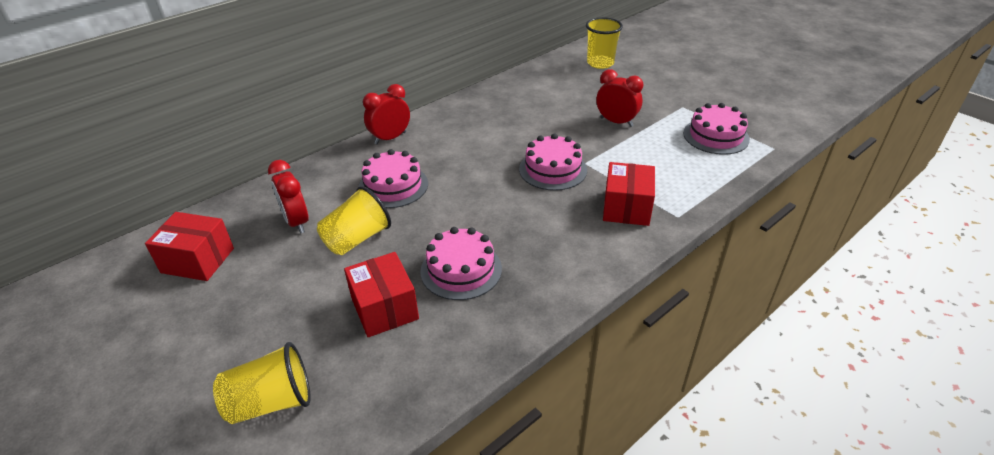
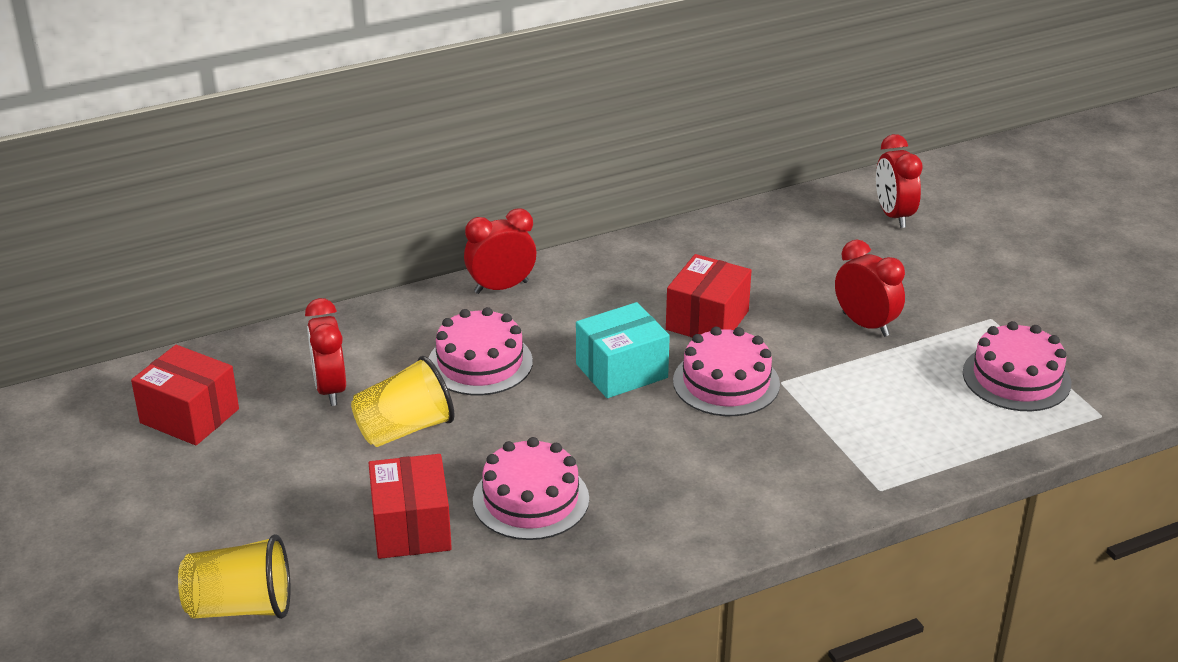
camera: 15 degrees right, 5 degrees down
yellow cup [586,17,623,69] -> red clock [876,134,923,228]
red box [603,162,655,226] -> red box moved to [666,254,752,338]
none -> turquoise box [576,302,670,398]

